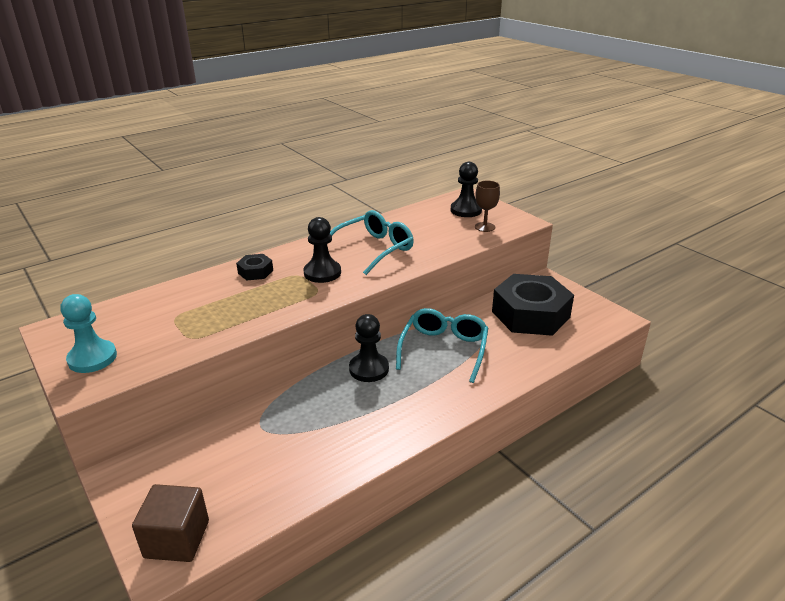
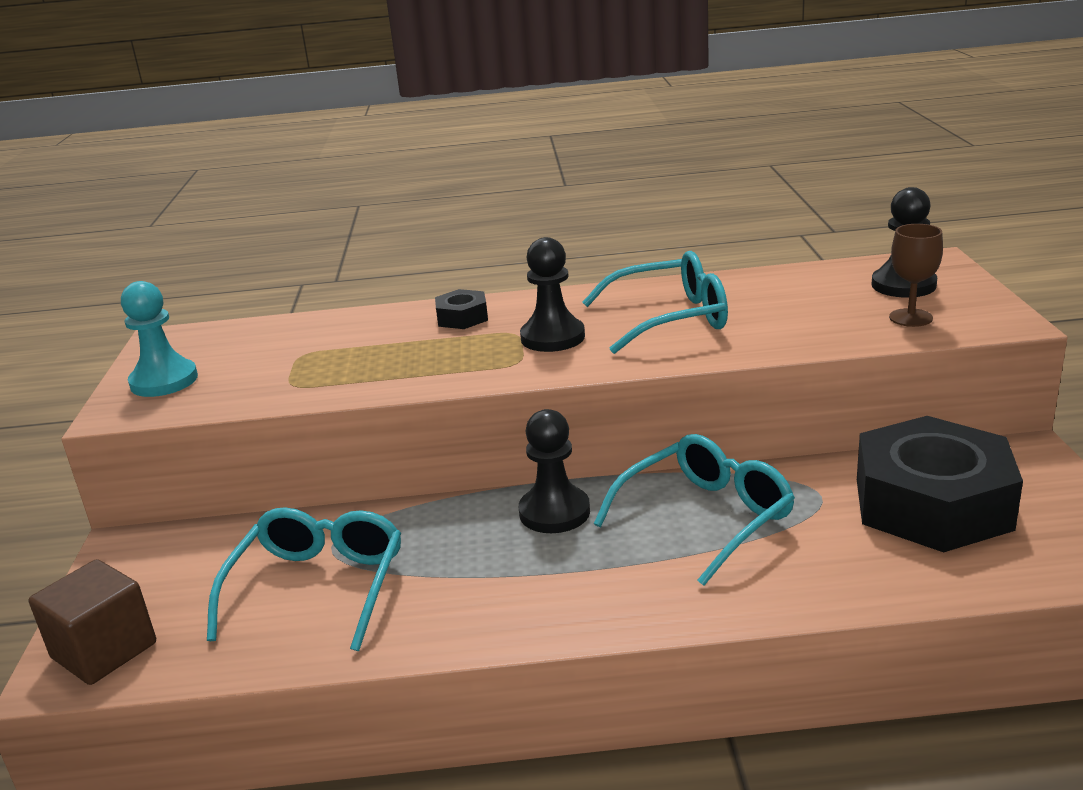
camera: 35 degrees right, 5 degrees down
none -> turquoise glasses [207,507,402,651]

